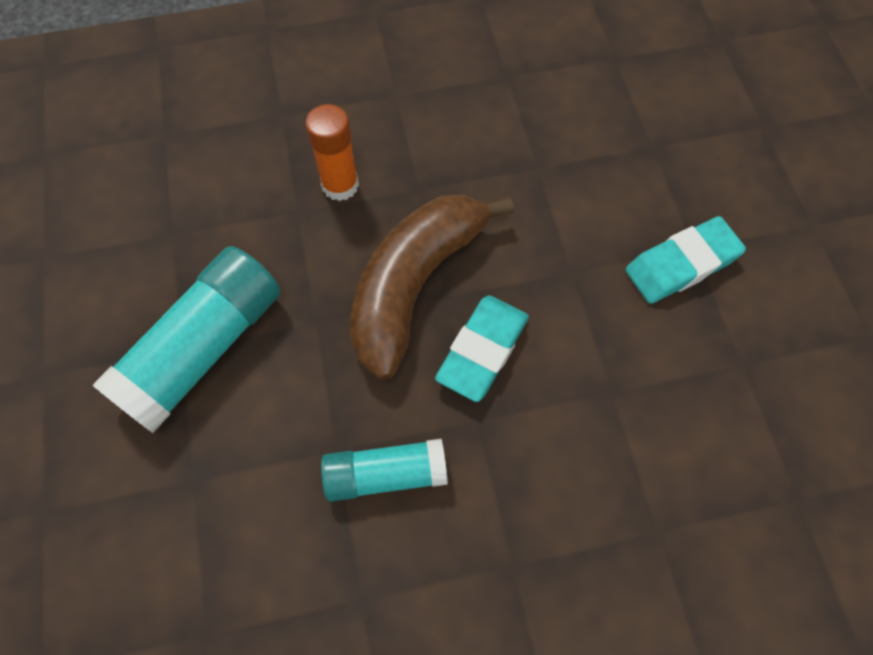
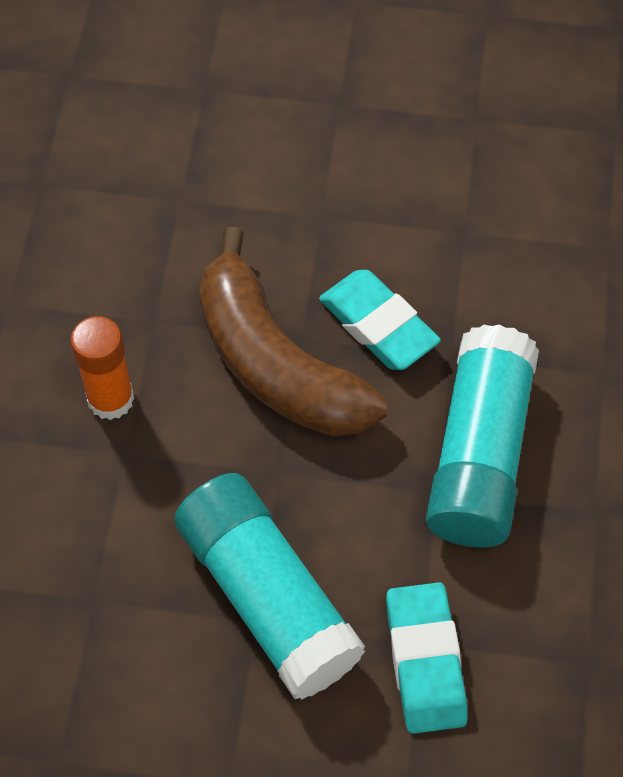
camera: 70 degrees left, 5 degrees down
turquoise glue stick [321,439,448,502] -> turquoise glue stick [426,325,539,548], size x1.65
turquoise eraser [626,216,746,304] -> turquoise eraser moved to [386,582,468,734]

